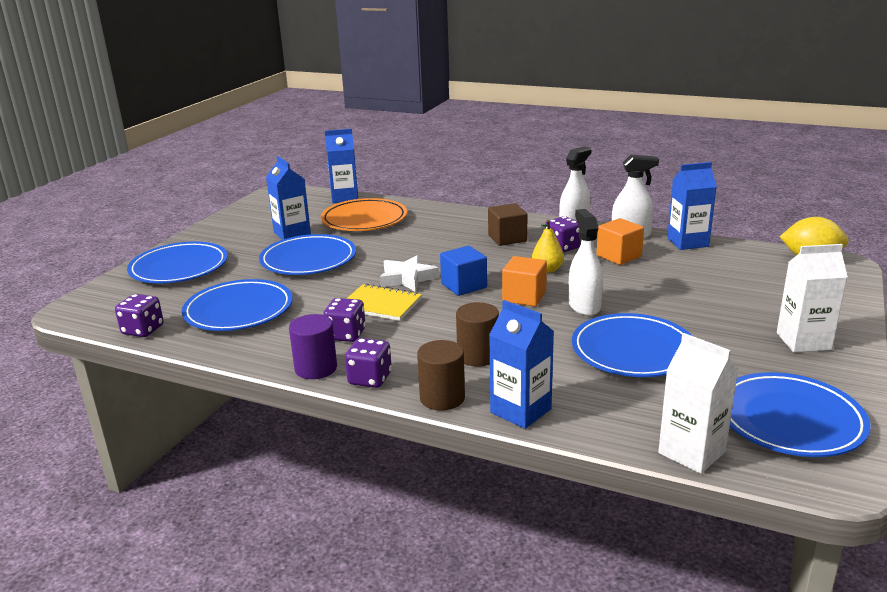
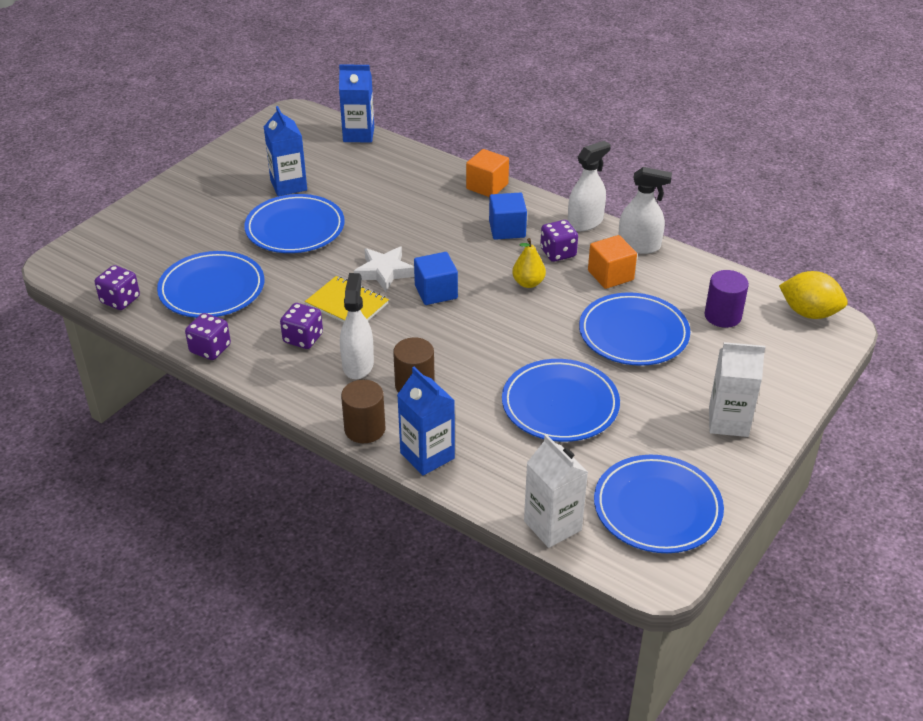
camera: 10 degrees right, 15 degrees up
blue plate [127,242,228,283] -> blue plate moved to [579,292,690,366]
purple cylinder [289,314,337,379] -> purple cylinder moved to [704,270,749,328]
orange plate [321,198,407,231] -> none
purple dice [345,338,392,388] -> purple dice moved to [185,313,231,360]
brown cube [488,203,527,246] -> blue cube [489,192,527,240]
orange cube [502,256,547,306] -> orange cube moved to [466,149,509,197]
white spray bottle [568,209,603,316] -> white spray bottle moved to [340,273,374,379]
blue carton [667,162,717,250] -> none

